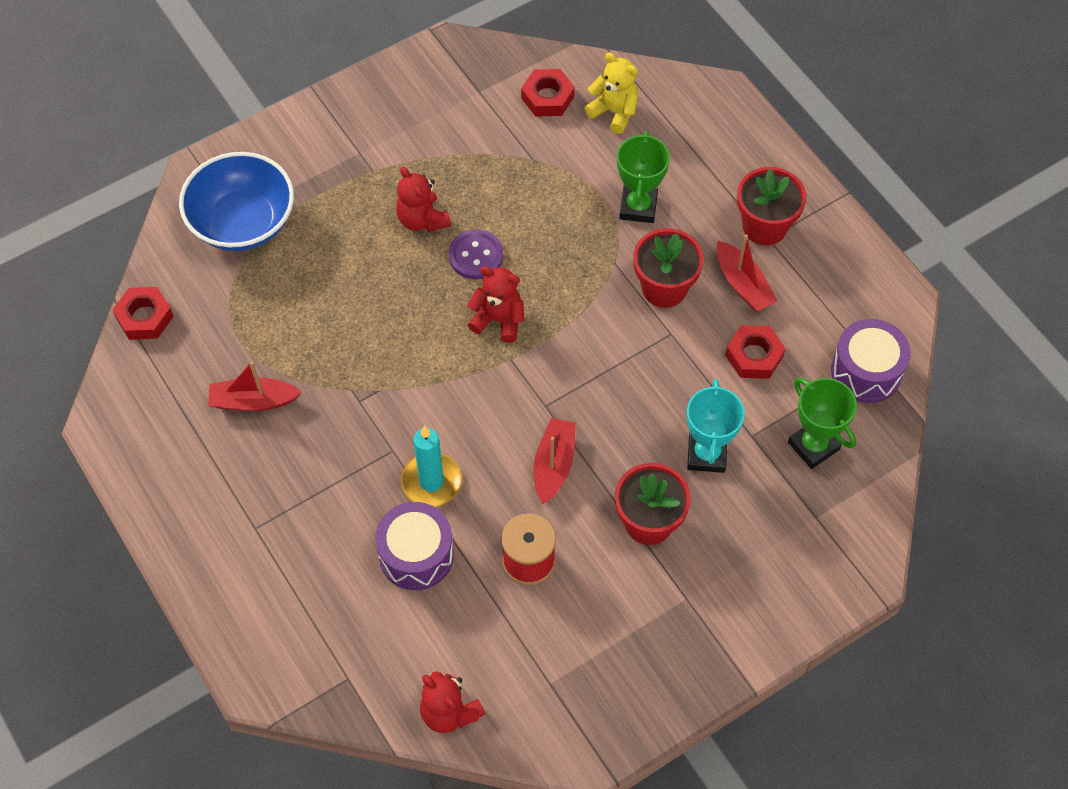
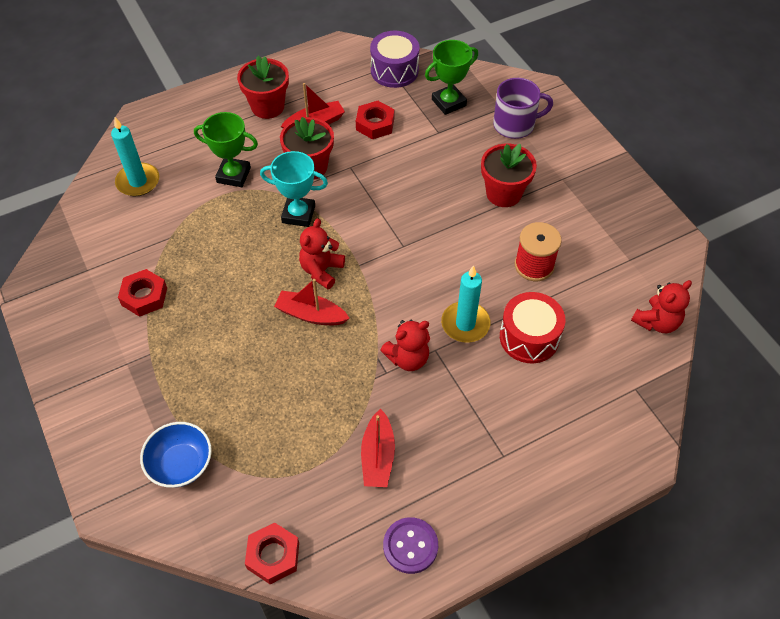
camera: 85 degrees left, 5 degrees down
blue bowl [179,152,294,251] -> blue bowl [140,422,212,488], size x0.64
purple drum [375,502,454,590] -> red drum [500,292,566,364]
red teddy bear [396,167,451,232] -> red teddy bear moved to [380,320,430,371]
purple button [449,230,503,279] -> purple button moved to [383,517,438,574]
red nut [521,69,575,117] -> red nut moved to [118,269,167,317]
red boat [534,418,576,504] -> red boat moved to [274,279,350,325]
yellow teddy bear [585,52,638,134] -> turquoise candle [111,117,159,196]
turquoise trophy [686,379,745,473] -> turquoise trophy moved to [260,151,328,227]
none -> purple mug [493,78,553,139]

